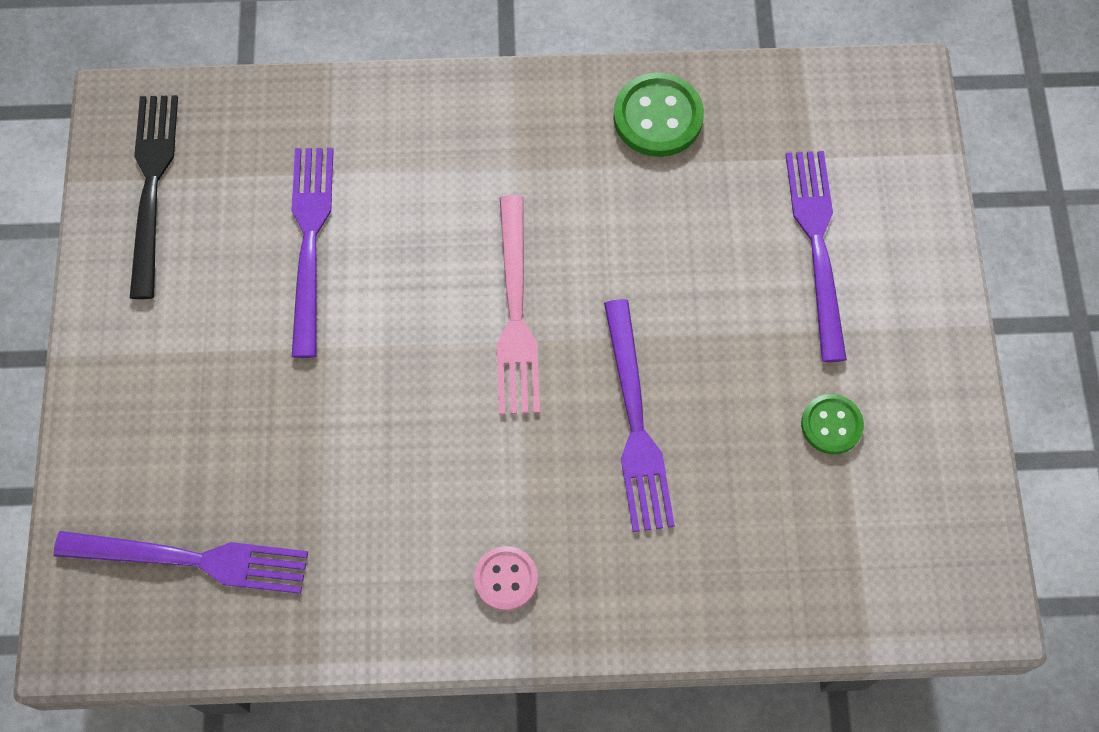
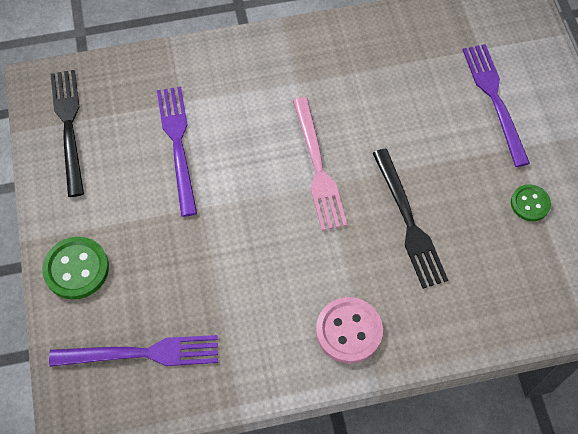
camera: 10 degrees left, 5 degrees down
pink button [474,546,538,611] -> pink button [316,297,383,364], size x1.60
purple fork [604,299,675,532] -> black fork [373,149,448,289]
green button [613,73,704,157] -> green button moved to [42,237,109,300]

